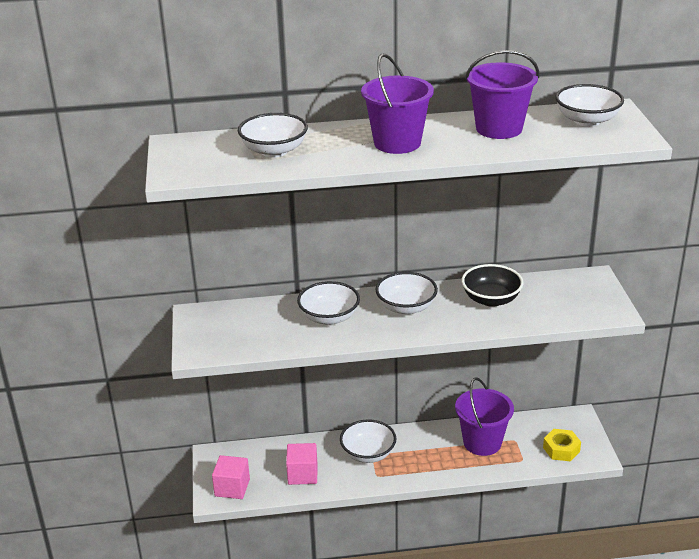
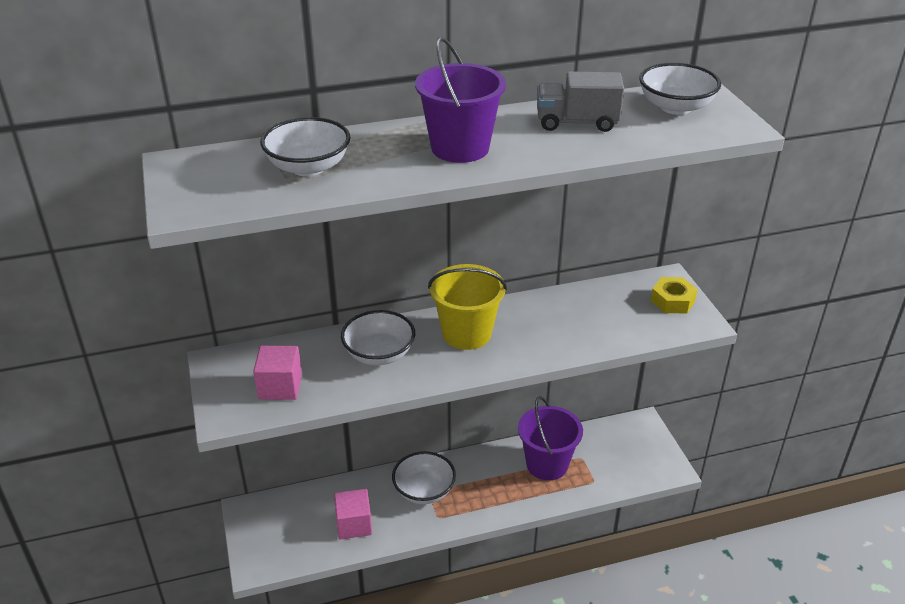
camera: 10 degrees left, 5 degrees up
pink cube [212,455,250,499] -> pink cube moved to [253,346,302,400]
white bowl [375,272,438,315] -> yellow bucket [428,264,507,350]
black bowl [462,264,524,307] -> none
purple bucket [465,50,539,139] -> grey truck [537,71,624,132]
yellow nut [543,429,581,461] -> yellow nut moved to [651,277,698,313]

